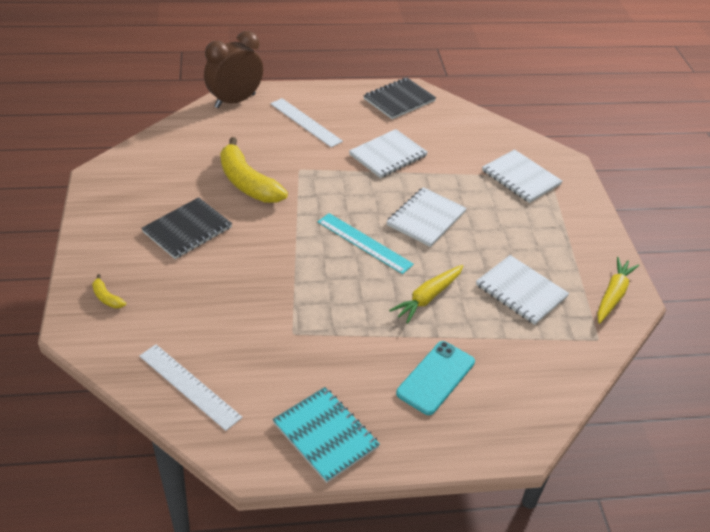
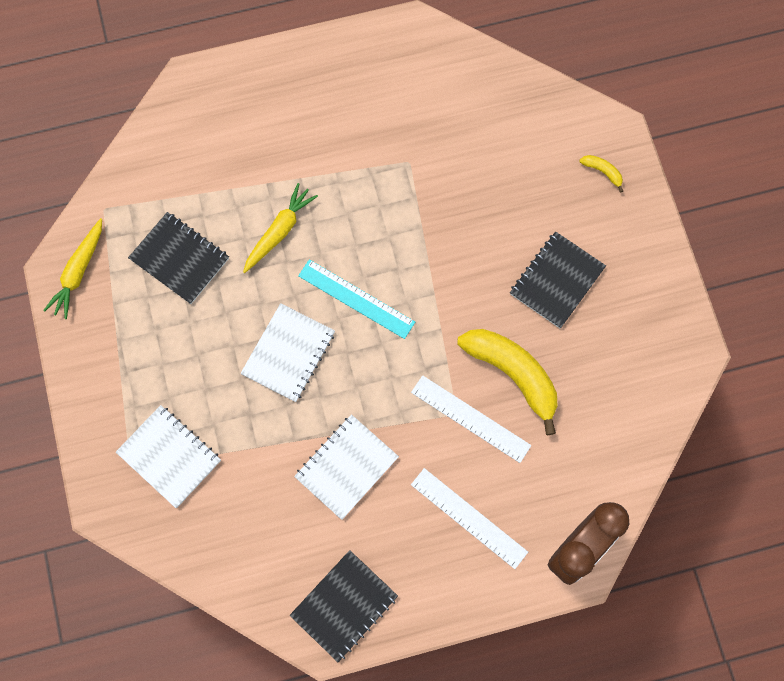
camera: 175 degrees right, 30 degrees up
white ruler [139,344,242,431] -> white ruler moved to [411,375,532,463]
turquoise notebook [272,387,380,483] -> none
turquoise phone [396,341,475,415] -> none
white notebook [476,255,569,325] -> black notebook [128,212,229,304]

